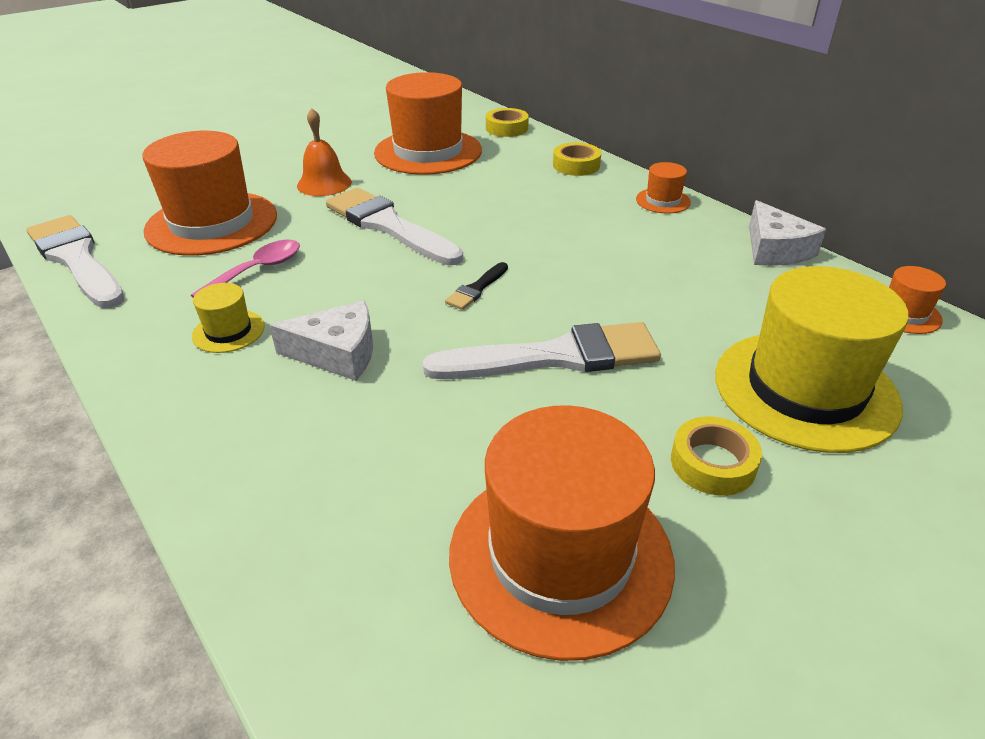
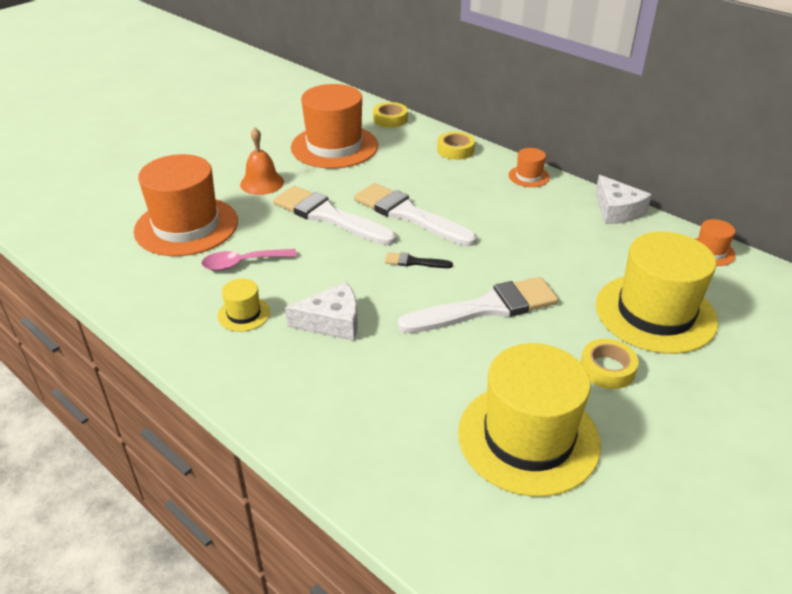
camera: 10 degrees left, 0 degrees up
white brush [26,215,125,308] -> white brush moved to [354,183,477,246]
pink spoon [191,240,300,298] -> pink spoon turned 135 degrees counterclockwise [201,249,297,271]
black brush [445,262,508,310] -> black brush turned 75 degrees clockwise [385,252,453,268]
orange hat [449,405,675,661] -> yellow hat [458,343,601,497]

